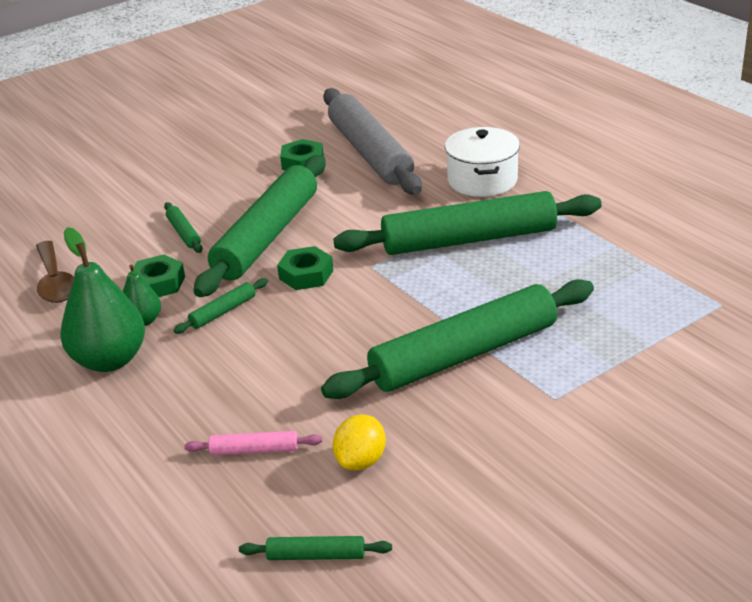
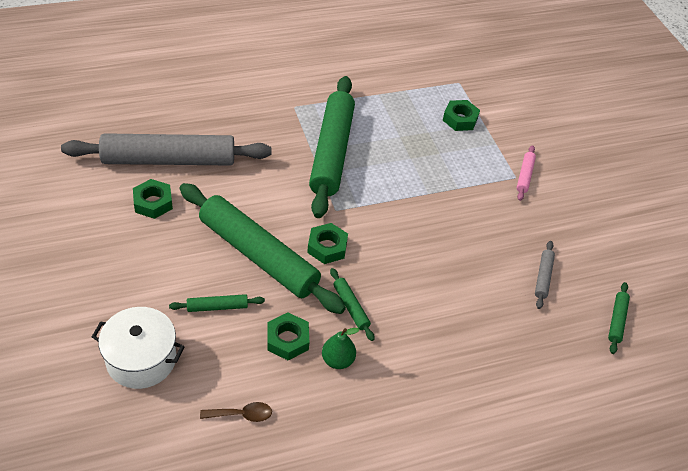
camera: 80 degrees left, 15 degrees up
brown spoon [36,241,74,303] -> brown spoon [200,402,272,422], size x0.60
green pear [60,227,145,372] -> none
pink rolling pin [185,431,322,456] -> pink rolling pin moved to [517,145,536,201]
green rolling pin [321,279,594,399] -> none
yellow lemon [333,414,386,471] -> grey rolling pin [535,241,555,309]
white pot [445,127,520,197] -> white pot moved to [92,307,184,389]
none -> green nut [443,100,480,131]

